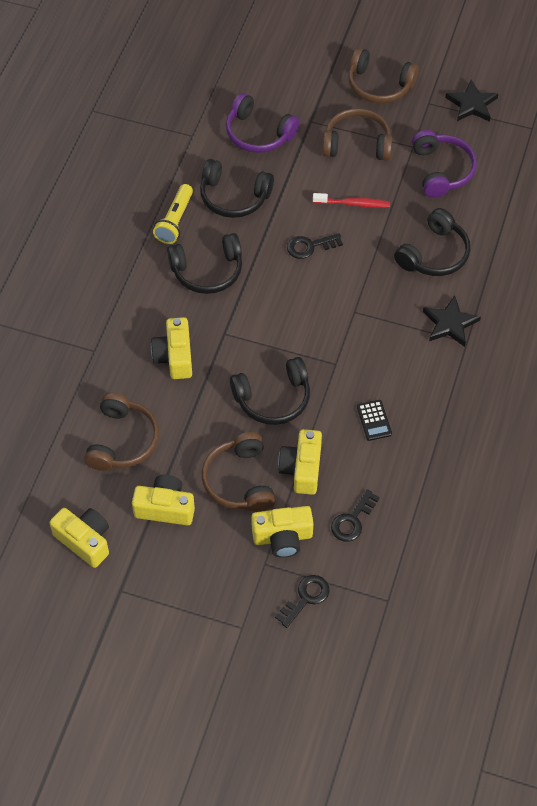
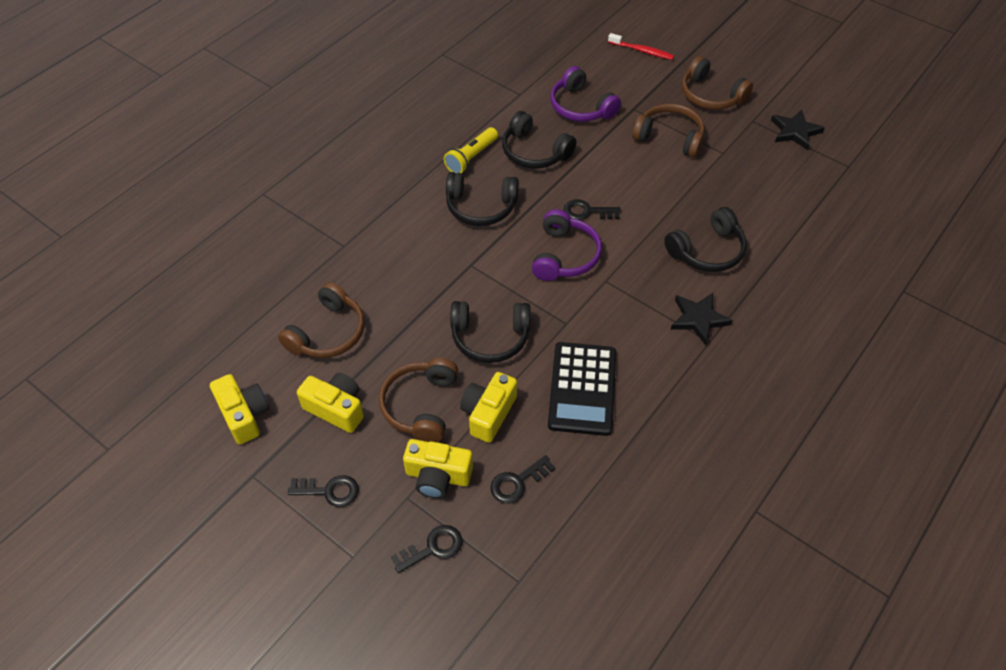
camera: 20 degrees right, 5 degrees down
yellow camera [151,317,192,379] -> none
red toothbrush [313,193,390,208] -> red toothbrush moved to [608,33,674,60]
black calculator [357,400,392,441] -> black calculator [548,342,616,436], size x2.24
purple headphones [412,130,477,198] -> purple headphones moved to [532,209,602,281]
none -> black key [288,475,359,507]

